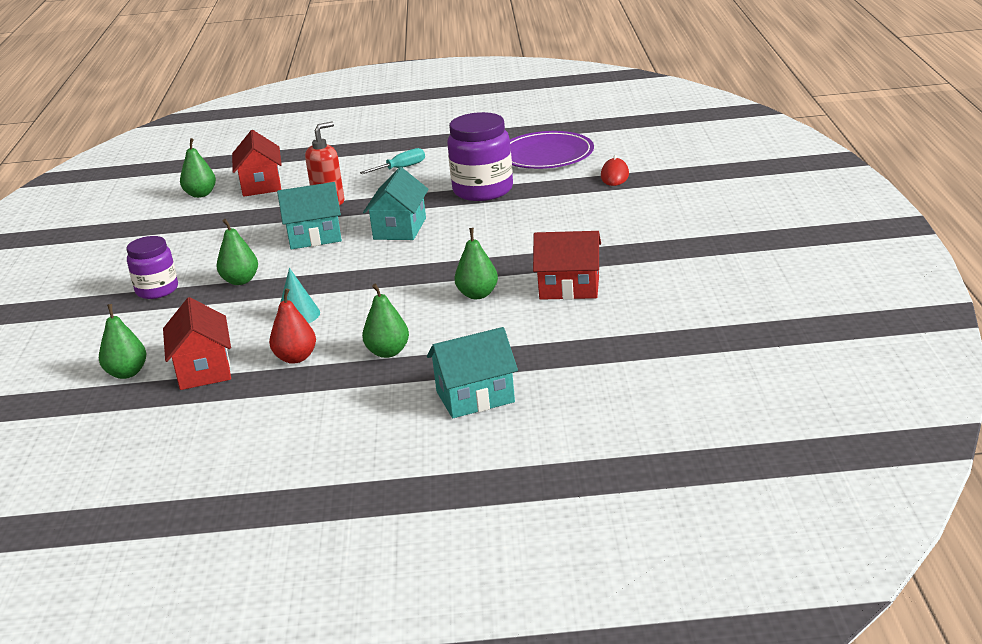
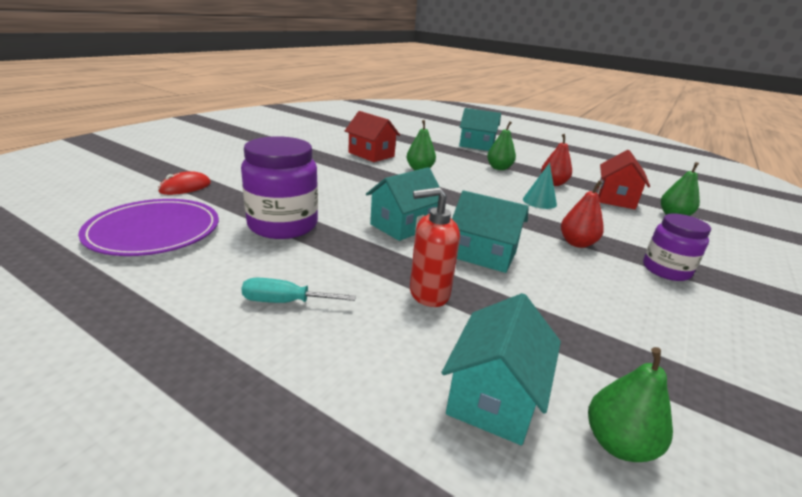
camera: 150 degrees left, 0 degrees up
green pear [217,219,258,285] -> red pear [561,181,604,248]
red house [232,130,282,197] -> turquoise house [442,293,561,445]

